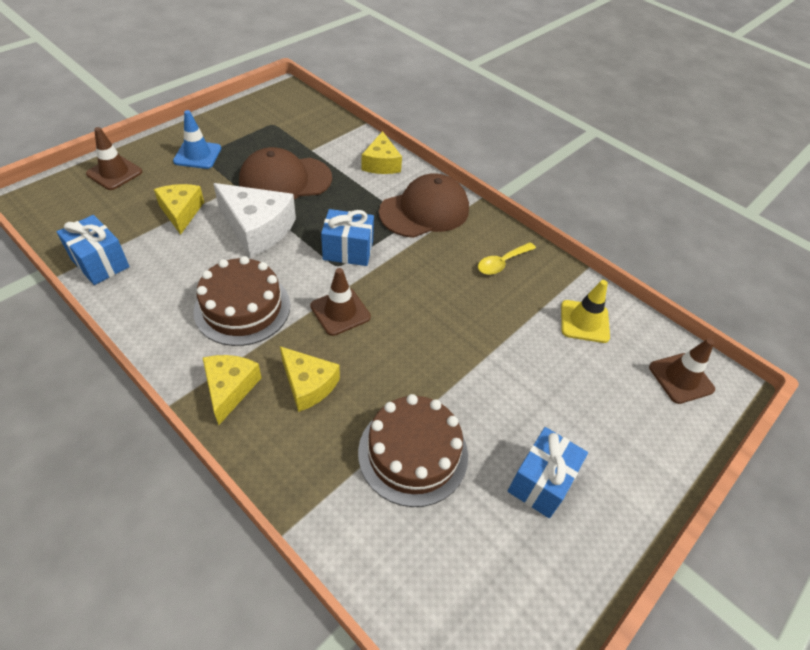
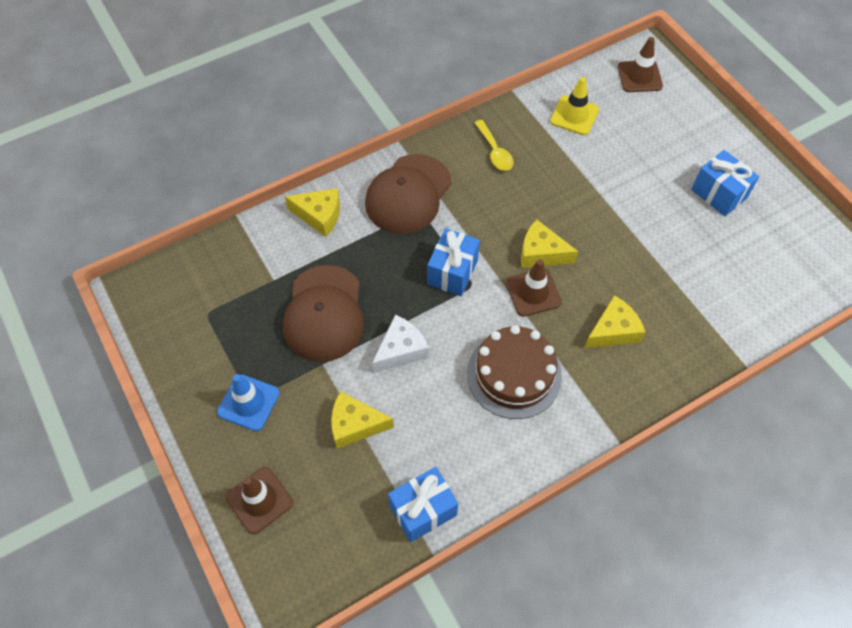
camera: 70 degrees left, 10 degrees up
yellow cheese [203,355,262,425] -> yellow cheese moved to [521,220,578,268]
white cheese [213,183,296,257] -> white cheese [372,315,429,373], size x0.65
brown cake [358,394,468,507] -> none
brown cap [379,173,469,238] -> brown cap turned 135 degrees counterclockwise [365,154,451,234]

